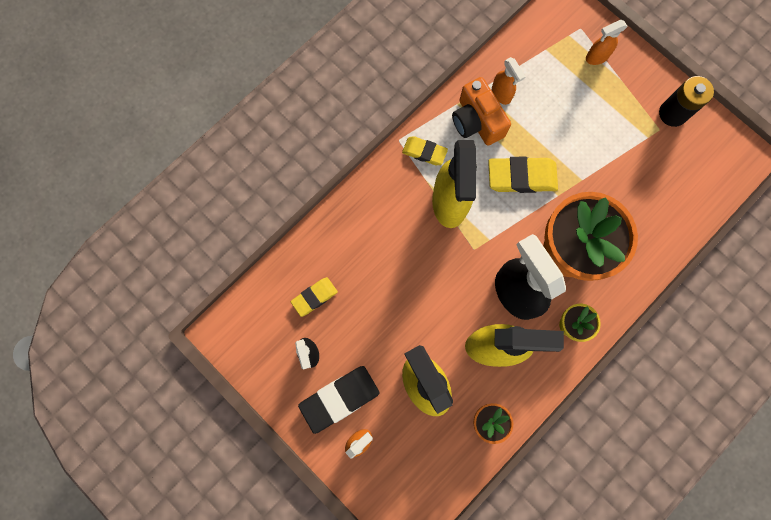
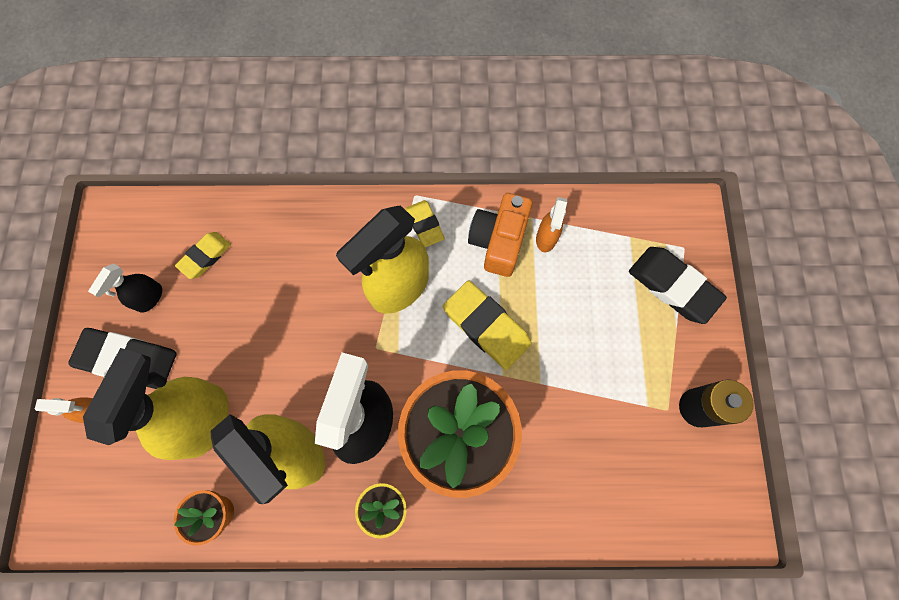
camera: 45 degrees right, 5 degrees down
yellow eraser [291,277,338,317] -> yellow eraser turned 60 degrees counterclockwise [175,232,231,279]
orange spray bottle [586,20,628,65] -> black eraser [629,247,727,324]

